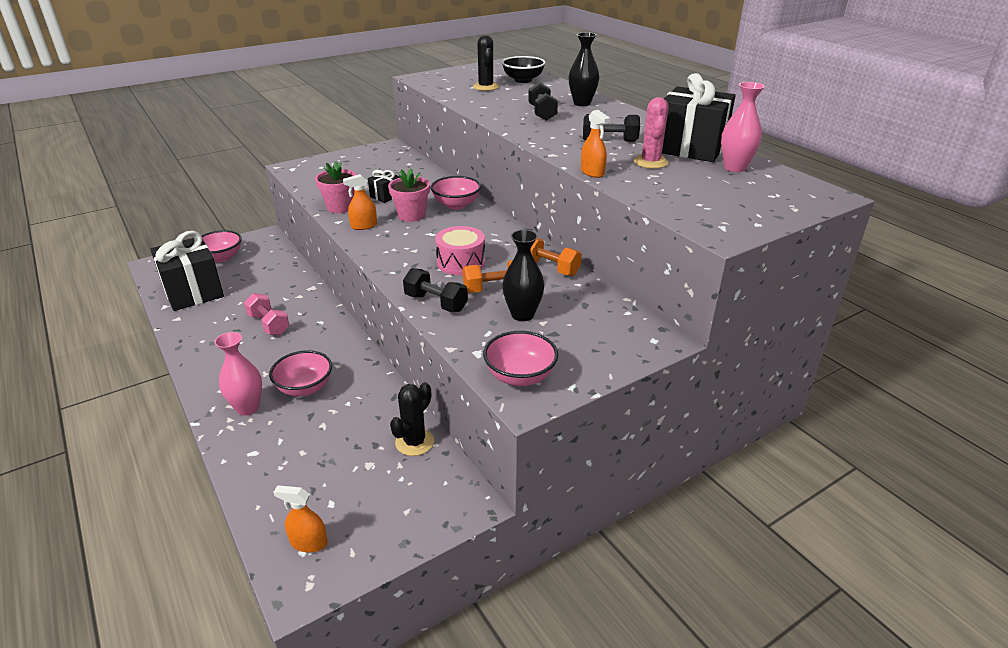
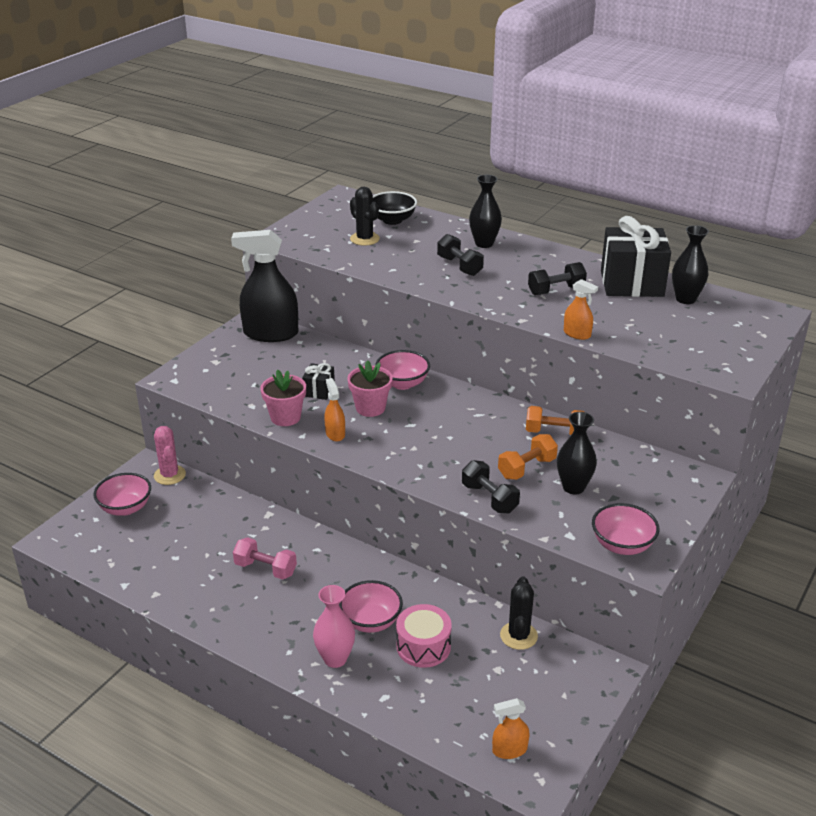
camera: 25 degrees left, 0 degrees up
black gift [150,231,224,311] -> none
orange spray bottle [343,174,377,230] -> orange spray bottle turned 120 degrees clockwise [324,378,345,442]
black dumbbell [403,268,468,312] -> black dumbbell turned 45 degrees clockwise [462,460,520,513]
pink drum [435,226,485,275] -> pink drum moved to [396,604,452,668]
pink cactus [634,97,669,169] -> pink cactus moved to [154,426,186,485]
pink vase [721,82,765,172] -> black vase [672,225,709,304]
none -> black spray bottle [231,230,298,342]

